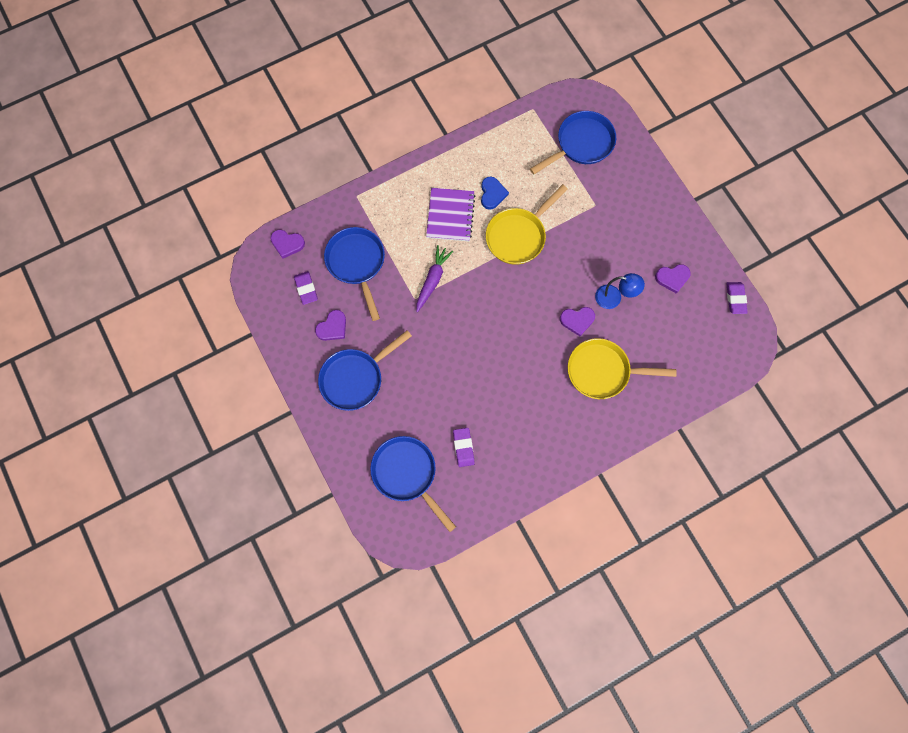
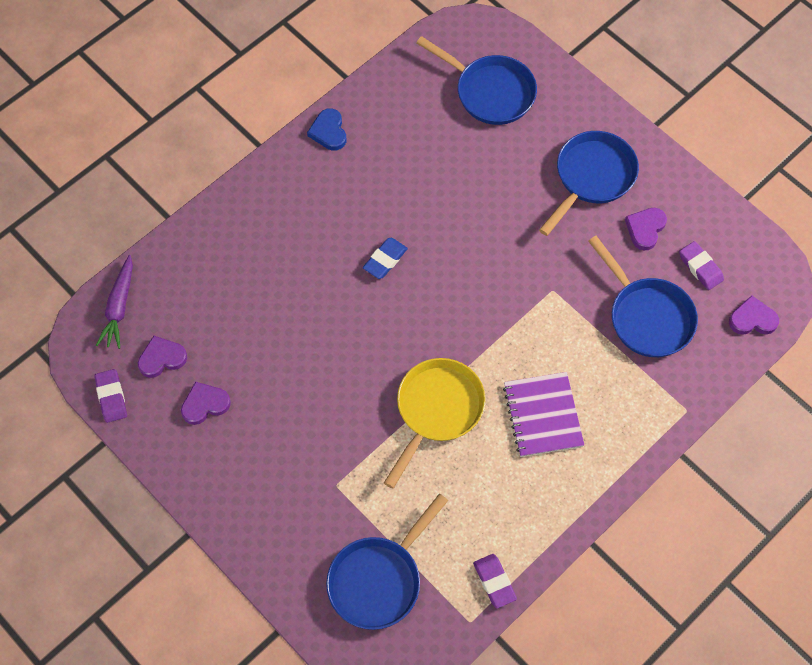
camera: 165 degrees right, 10 degrees down
purple carrot [416,245,453,312] -> purple carrot moved to [96,255,133,349]
purple eraser [453,428,475,467] -> purple eraser moved to [473,554,517,608]
blue heart [481,177,509,210] -> blue heart moved to [307,108,346,151]
purple heart [560,307,595,336] -> purple heart moved to [138,336,187,378]
yellow pan [568,338,677,399] -> none
blue lamp [595,273,645,309] -> none
none -> blue eraser [363,238,408,279]

